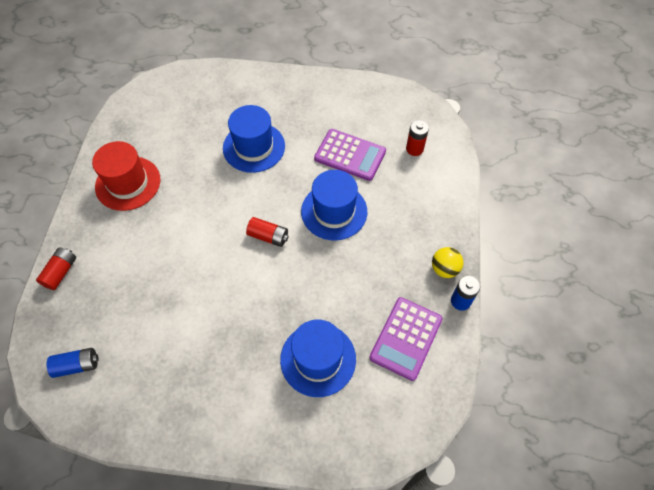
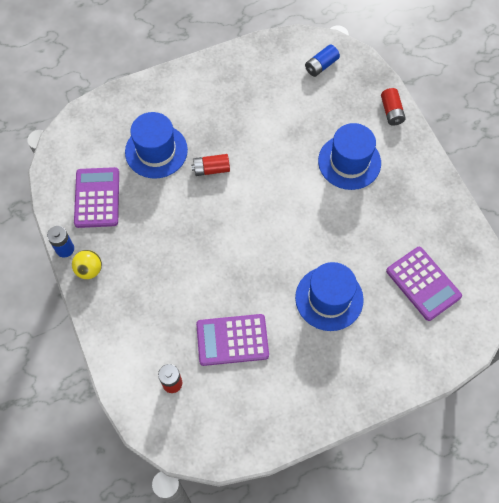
camera: 150 degrees right, 5 degrees up
red hat [92,141,160,211] -> none
red battery [246,217,288,247] -> red battery moved to [191,154,230,176]
blue hat [301,170,367,240] -> blue hat moved to [318,123,381,190]
none -> purple calculator [386,247,462,321]

